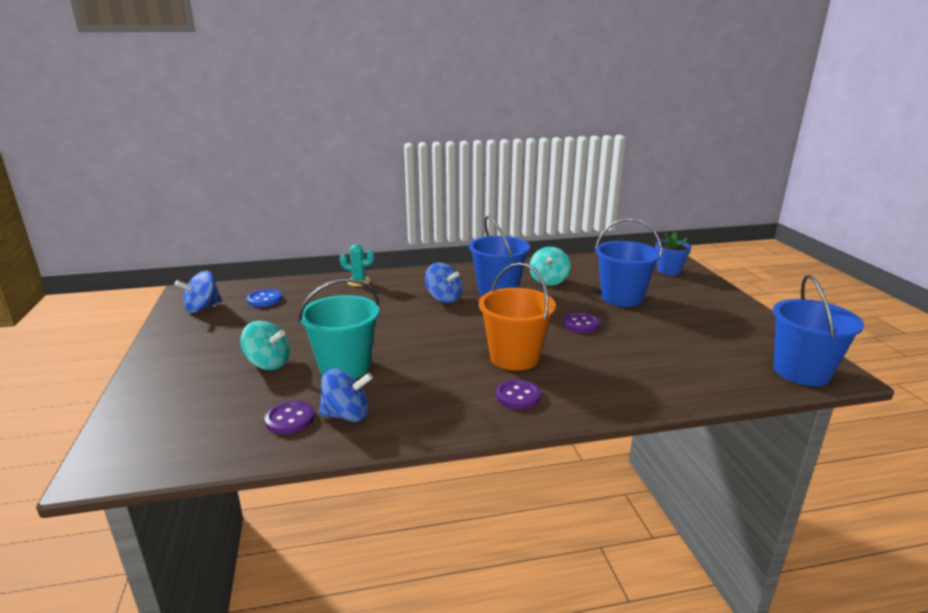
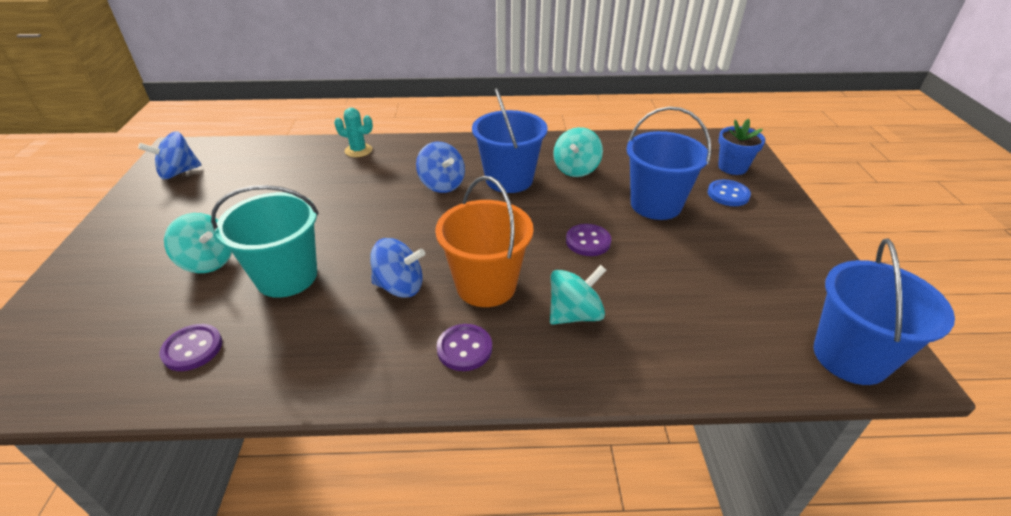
camera: 10 degrees right, 15 degrees up
blue button [247,289,282,307] -> blue button moved to [708,180,751,206]
blue spinning top [319,368,373,422] -> blue spinning top moved to [370,238,425,298]
none -> turquoise spinning top [550,265,607,325]

